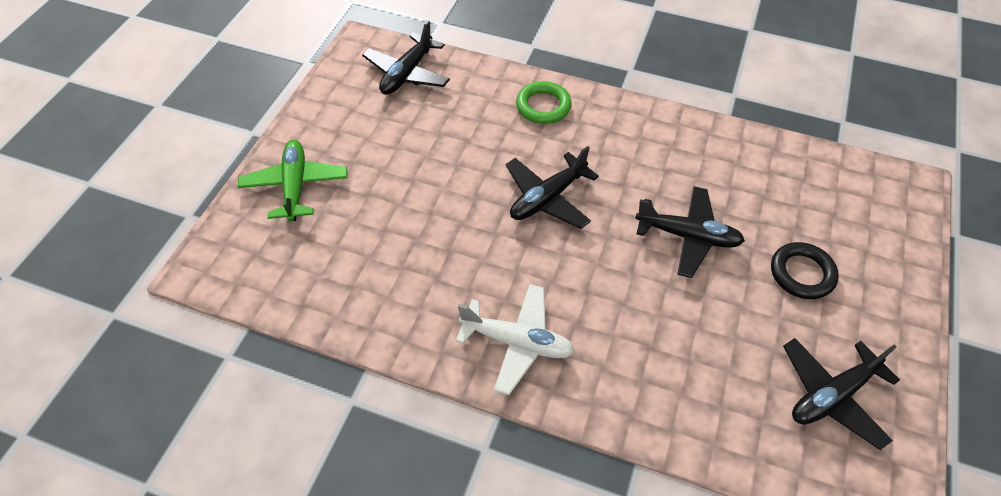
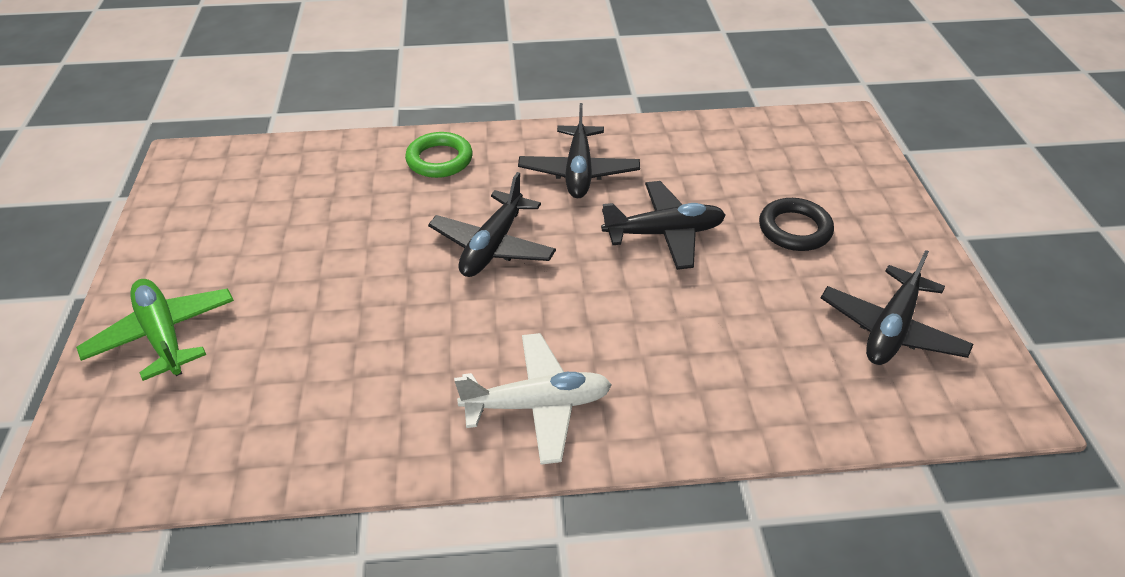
camera: 25 degrees left, 10 degrees down
black plane [362,20,450,95] -> black plane moved to [518,103,640,198]

